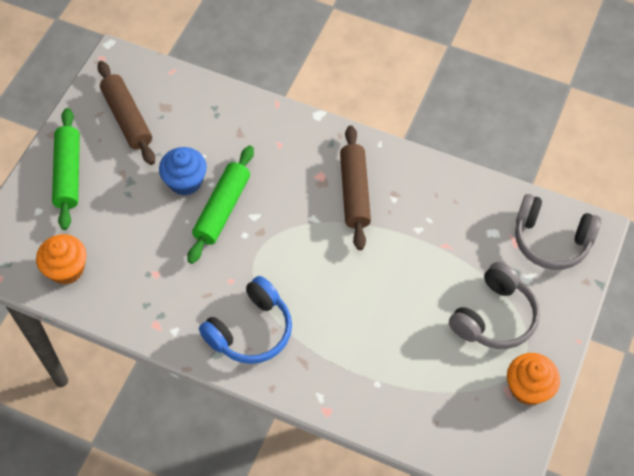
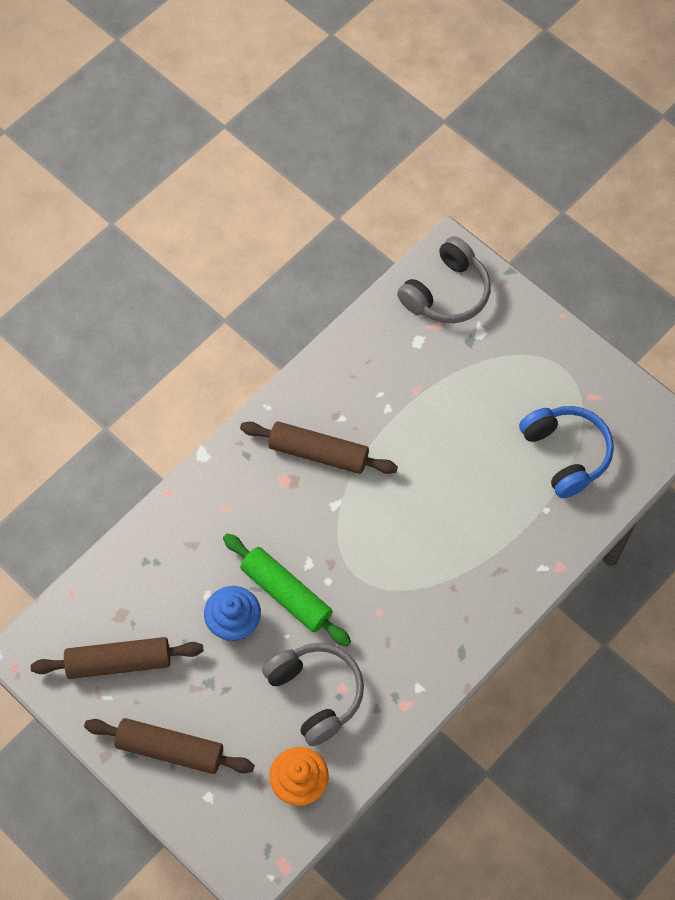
camera: 70 degrees left, 5 degrees up
green rolling pin [52,108,80,230] -> brown rolling pin [84,718,255,774]
blue headphones [199,276,292,364] -> blue headphones moved to [519,406,614,498]
grey headphones [449,262,540,349] -> grey headphones moved to [262,643,364,746]
orange cupcake [507,353,560,405] -> none

